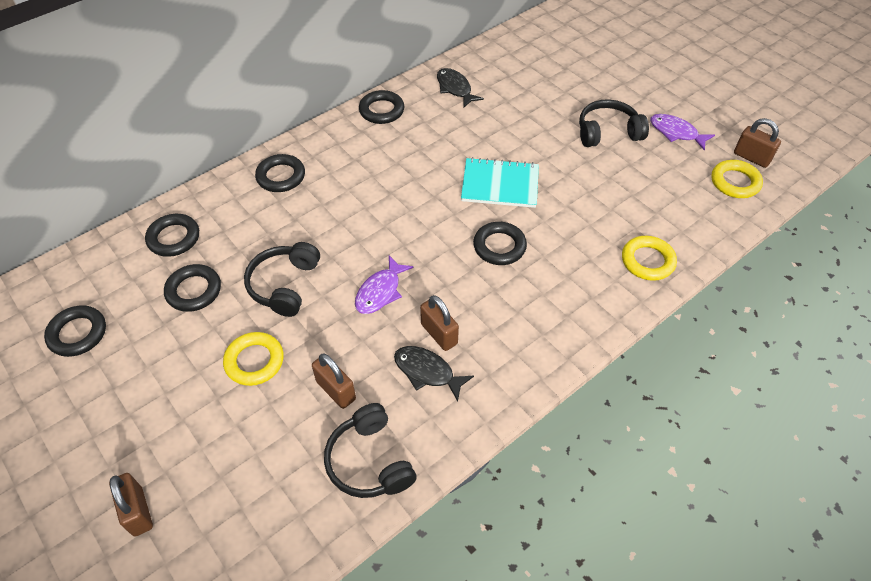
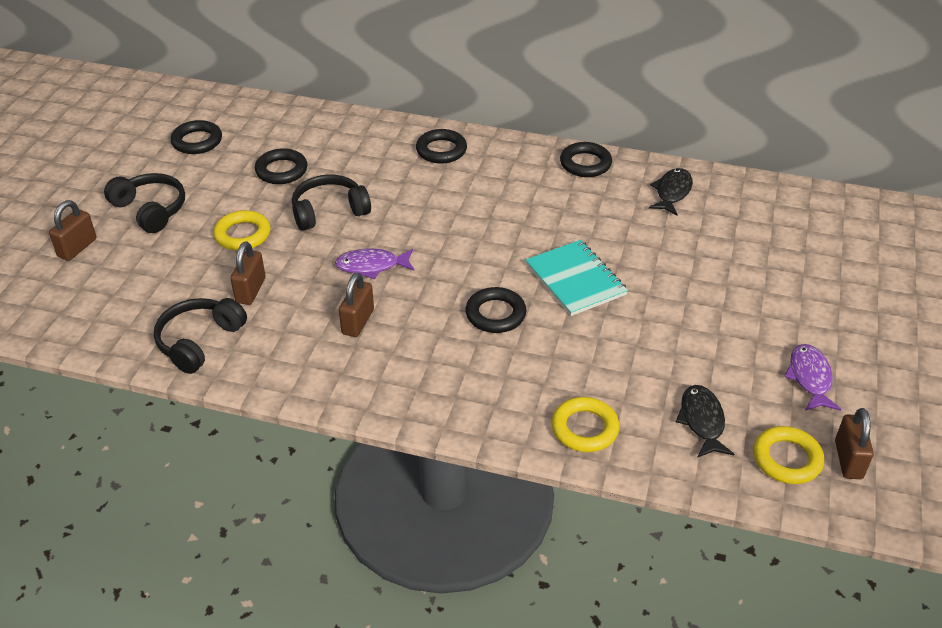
camera: 55 degrees right, 10 degrees down
black ring [145,214,199,257] -> none
black fish [394,346,474,402] -> black fish moved to [676,385,734,458]
black headphones [579,99,649,147] -> black headphones moved to [104,173,185,233]

